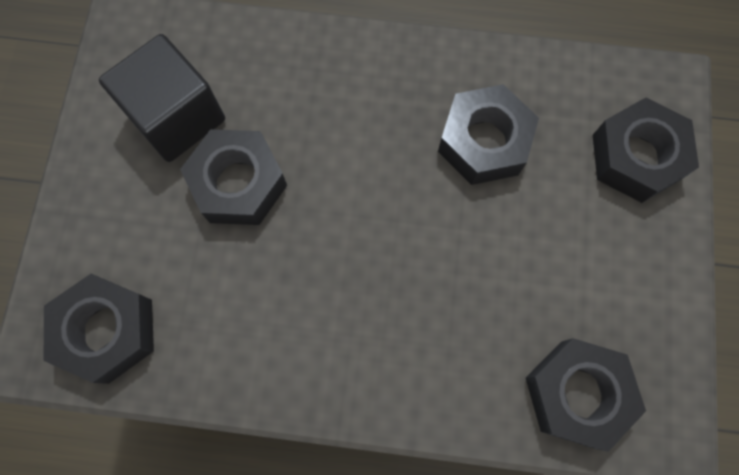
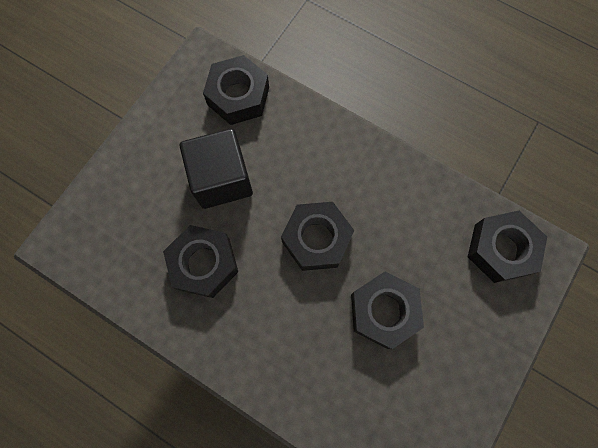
camera: 155 degrees left, 0 degrees up
black cube [99,34,225,162] -> black cube moved to [180,129,253,209]
black nut [593,97,699,203] -> black nut moved to [281,202,354,271]

